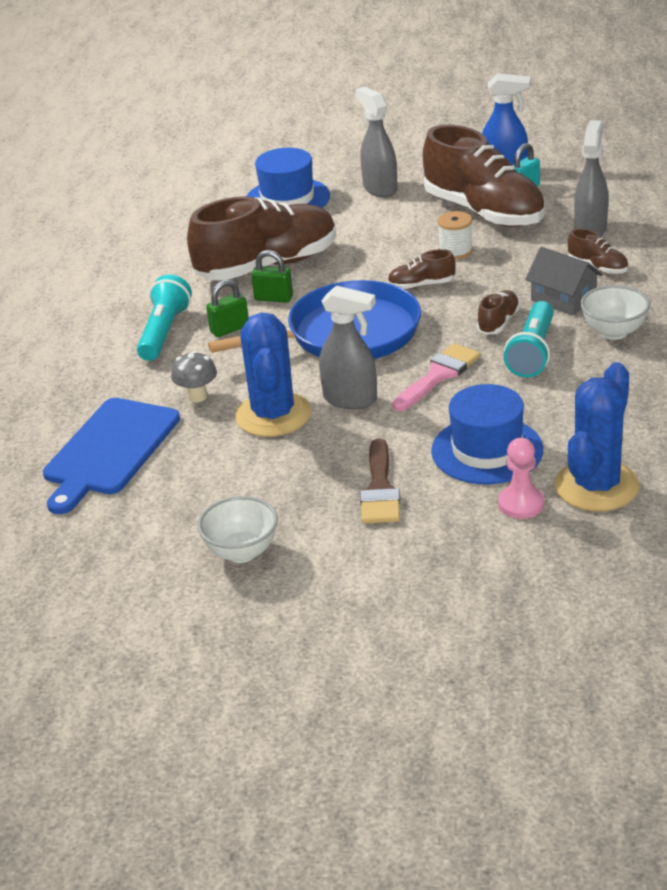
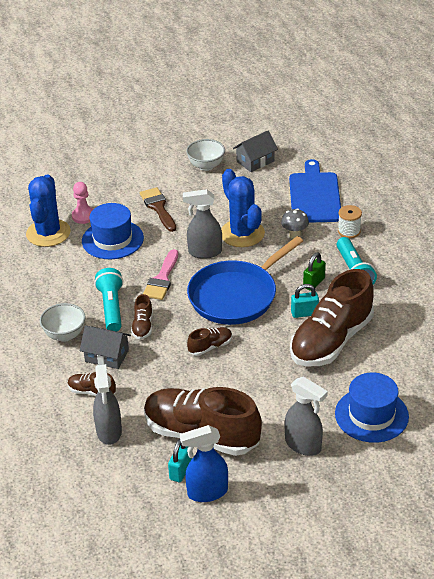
camera: 155 degrees right, 5 degrees up
green padlock [251,250,293,303] -> turquoise padlock [291,284,319,318]
white spool [438,211,473,260] -> white spool moved to [338,205,362,238]
none -> grey house [233,131,278,172]

